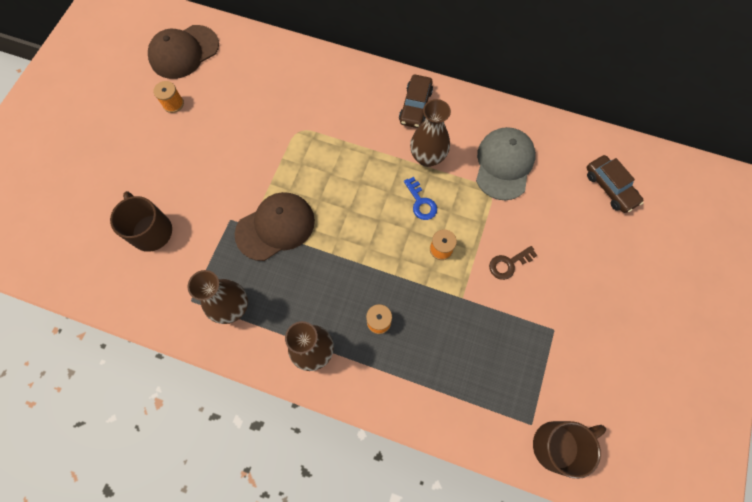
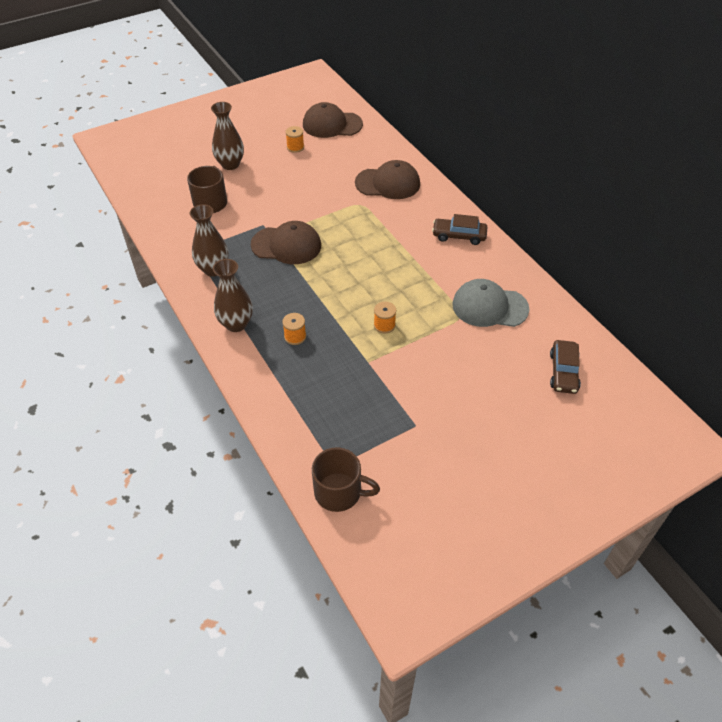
camera: 40 degrees right, 20 degrees down
brown car [399,75,433,128] -> brown car turned 45 degrees clockwise [432,214,487,245]
blue key [404,177,437,220] -> none
brown vase [410,99,451,167] -> brown vase moved to [211,102,244,170]
grey cap [476,127,536,200] -> grey cap turned 135 degrees counterclockwise [452,279,530,327]
brown key [489,246,537,280] -> none
none -> brown cap [355,160,420,199]

